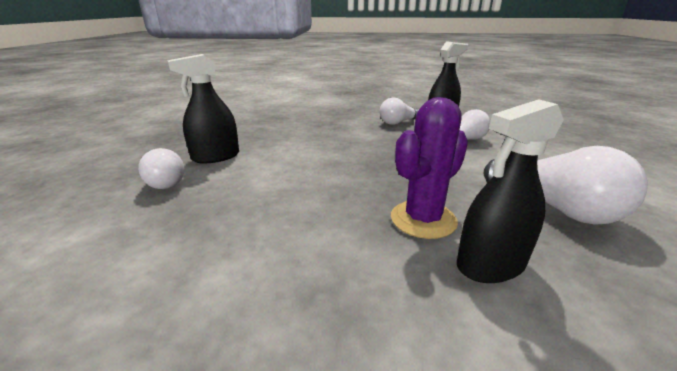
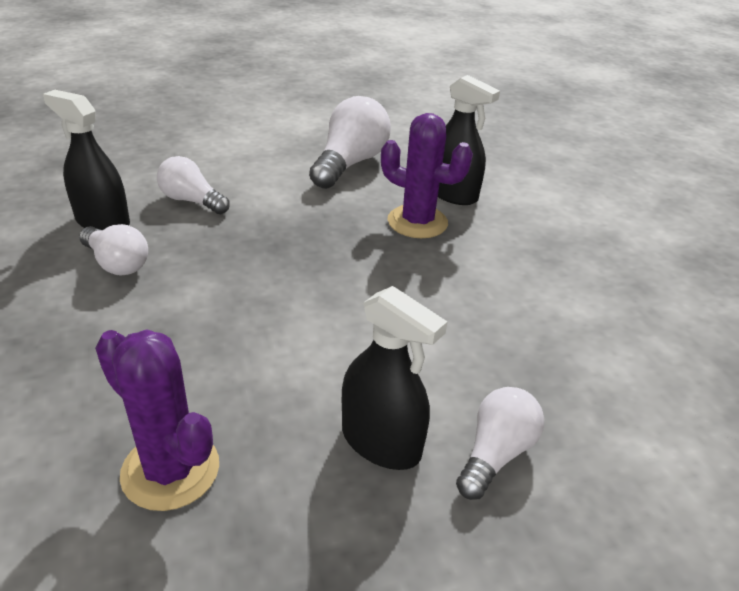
camera: 115 degrees left, 10 degrees up
none -> purple cactus [95,330,219,511]

